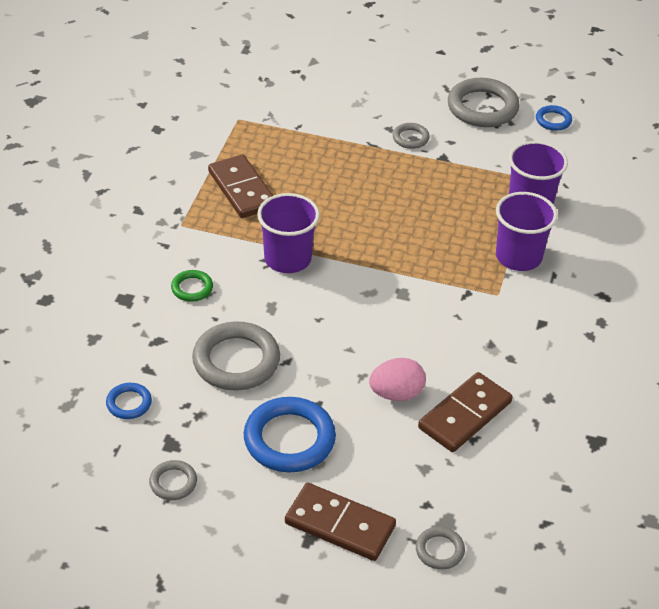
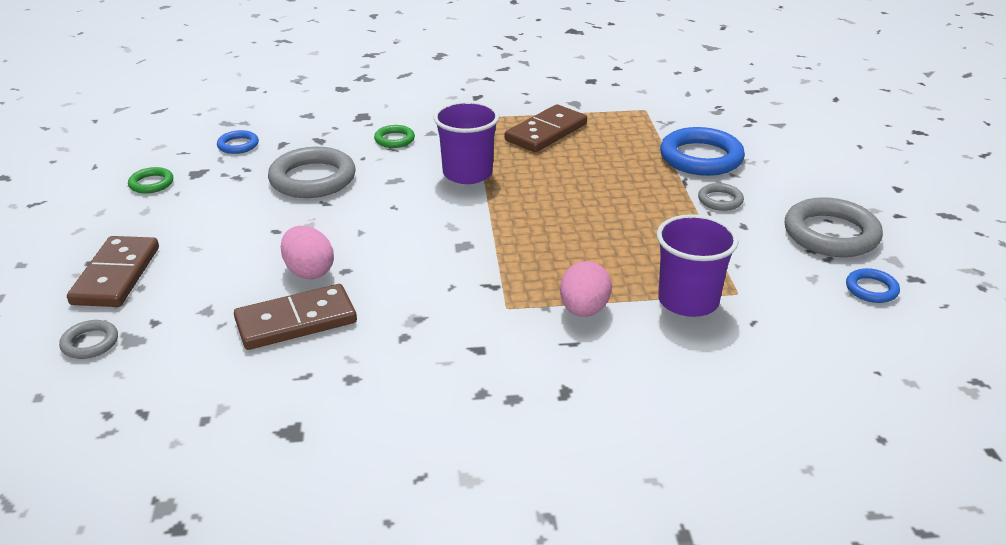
camera: 70 degrees right, 10 degrees down
grey ring [149,460,197,500] -> green ring [128,167,173,193]
blue ring [244,397,336,472] -> blue ring moved to [660,127,745,176]
brown domino [418,372,513,452] -> brown domino turned 45 degrees counterclockwise [234,284,357,350]
purple cup [496,192,558,271] -> pink egg [560,261,612,317]

